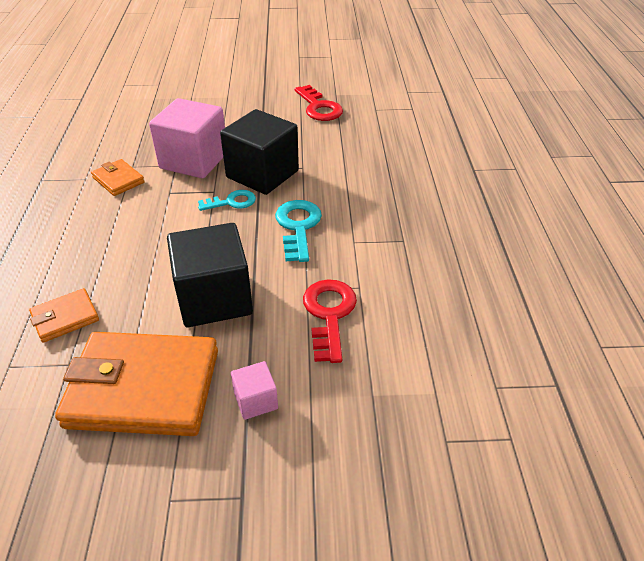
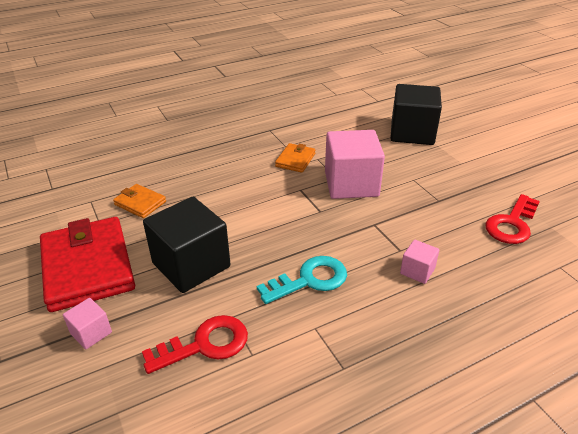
camera: 65 degrees right, 5 degrees down
orange wallet [55,332,218,436] -> red wallet [40,217,135,312]
turquoise key [198,190,256,211] -> none
black cube [220,109,299,195] -> black cube moved to [390,84,442,145]
none -> pink cube [400,240,439,284]

